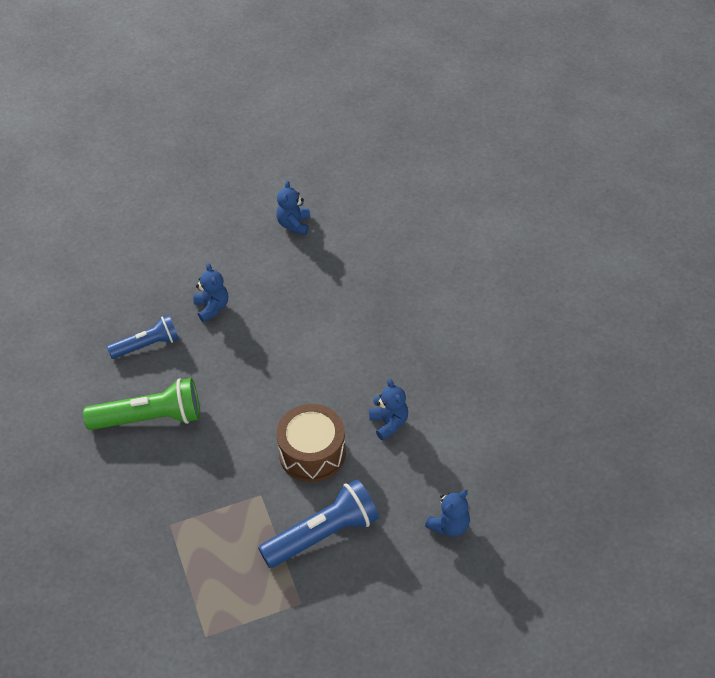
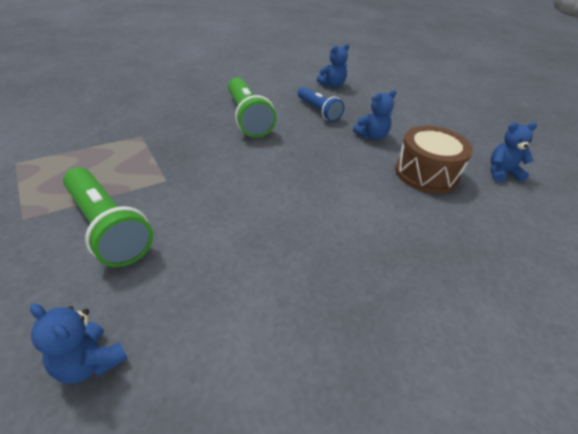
camera: 75 degrees right, 10 degrees down
blue flashlight [258,479,379,568] -> green flashlight [63,167,153,267]
brown drum [276,404,346,482] -> brown drum moved to [395,125,473,194]
blue teddy bear [369,379,408,441] -> blue teddy bear moved to [317,44,349,87]

